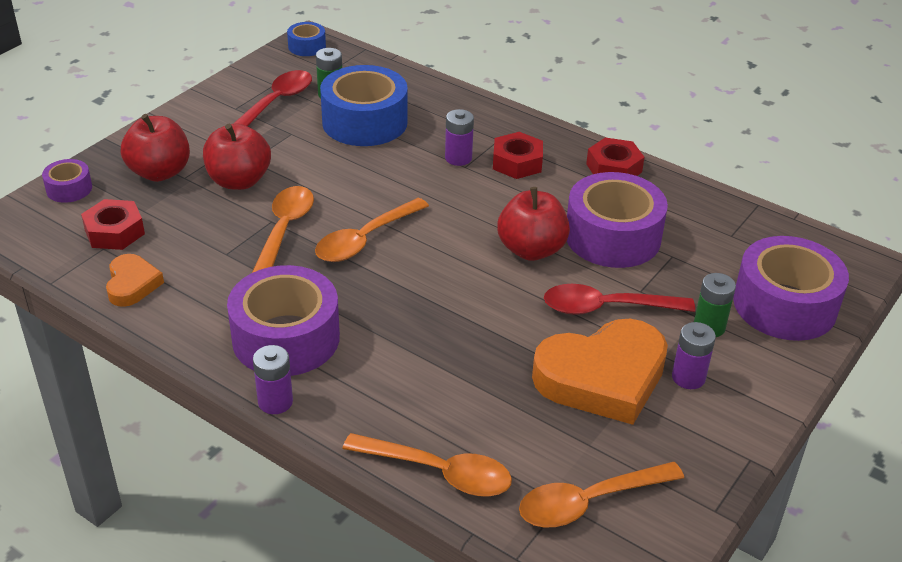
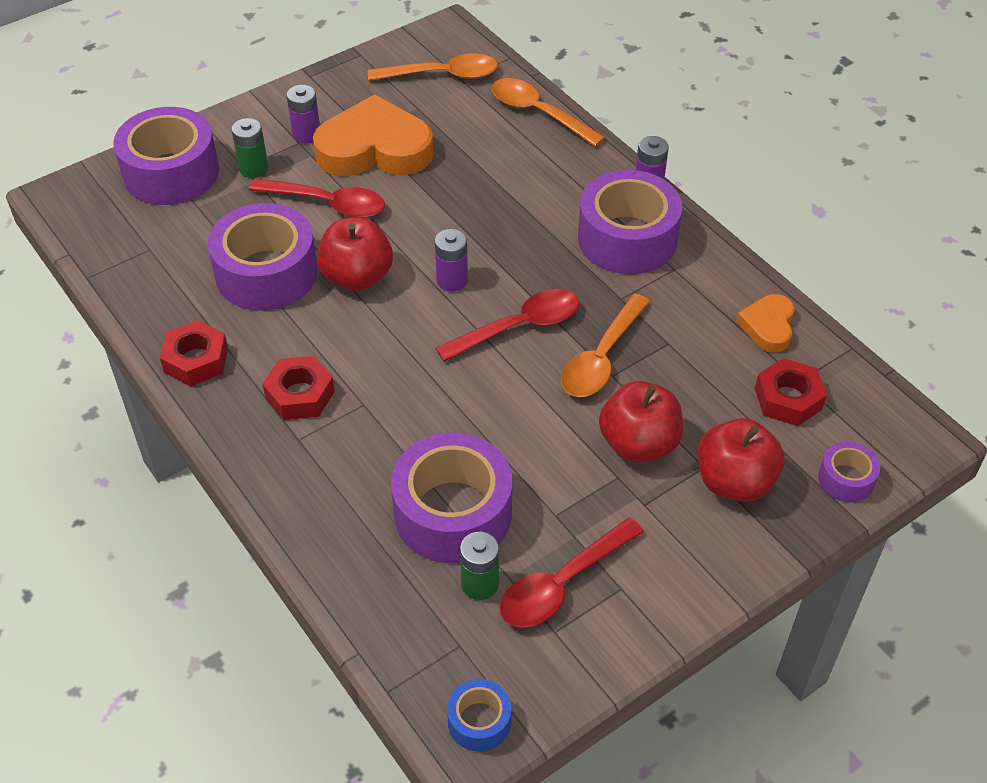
camera: 160 degrees left, 10 degrees up
orange spoon [315,198,429,262] -> red spoon [436,289,579,362]
blue tape [320,65,408,146] -> purple tape [391,433,512,563]
purple battery [445,109,474,166] -> purple battery moved to [435,229,468,292]

